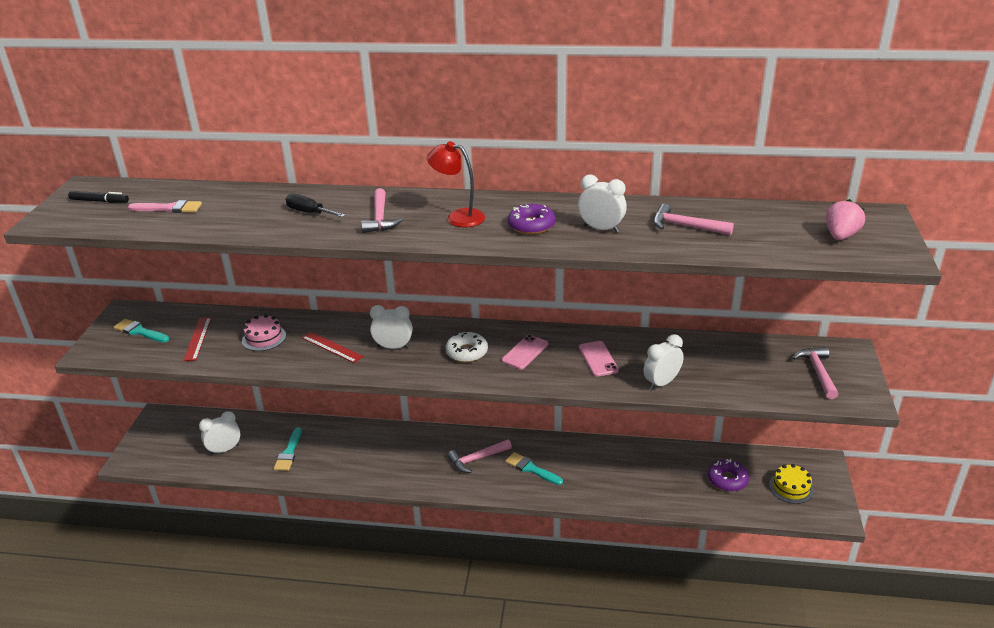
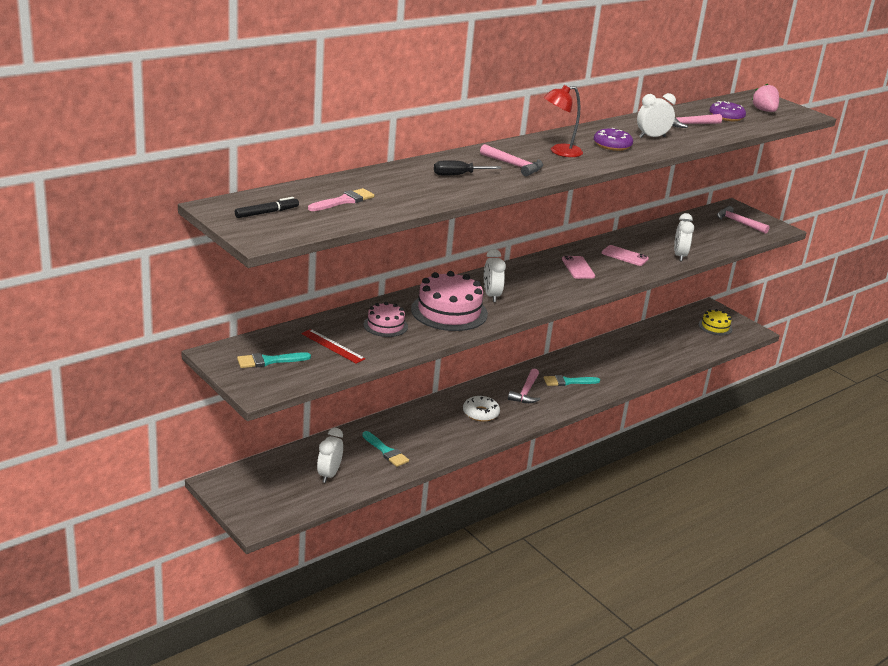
camera: 50 degrees left, 5 degrees down
red ruler [302,332,363,363] -> pink cake [411,271,488,331]
white clock [370,305,413,349] -> white clock turned 60 degrees counterclockwise [484,249,506,302]
white donut [445,332,488,362] -> white donut moved to [463,396,500,422]
purple donut [708,459,749,491] -> purple donut moved to [710,101,746,121]

